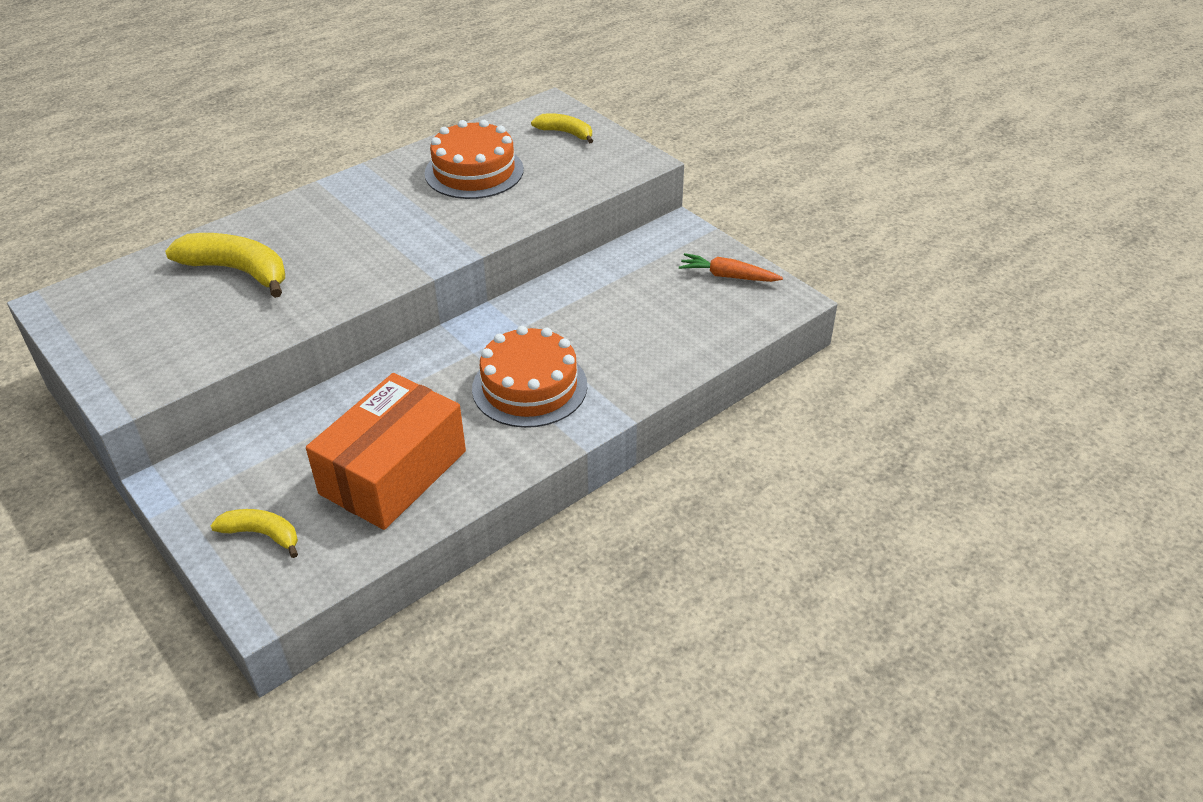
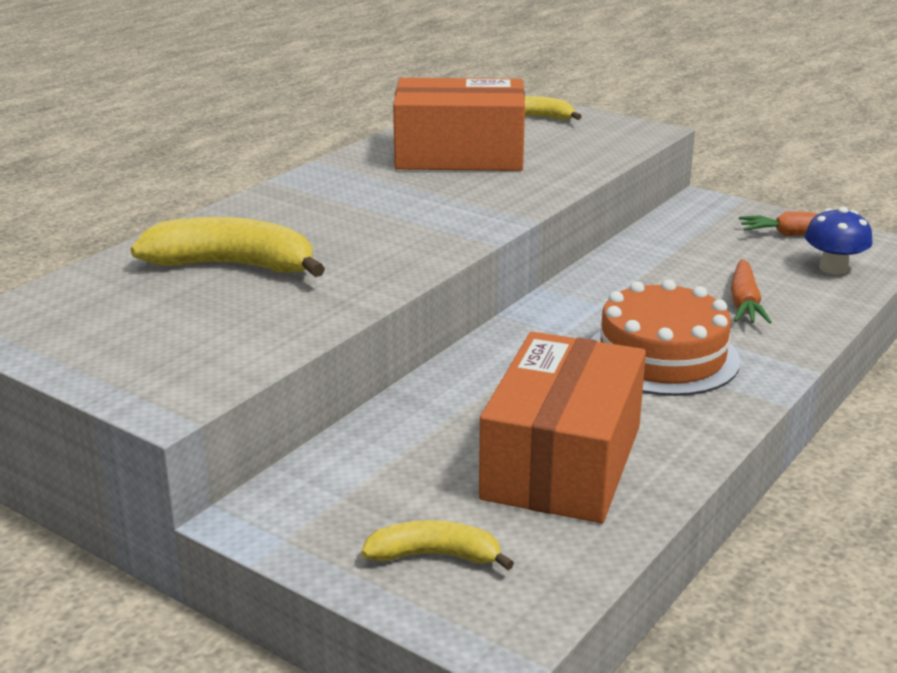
camera: 15 degrees left, 15 degrees down
orange cake [425,120,524,199] -> orange box [393,78,525,171]
none -> orange carrot [730,259,772,324]
none -> blue mushroom [805,207,873,274]

